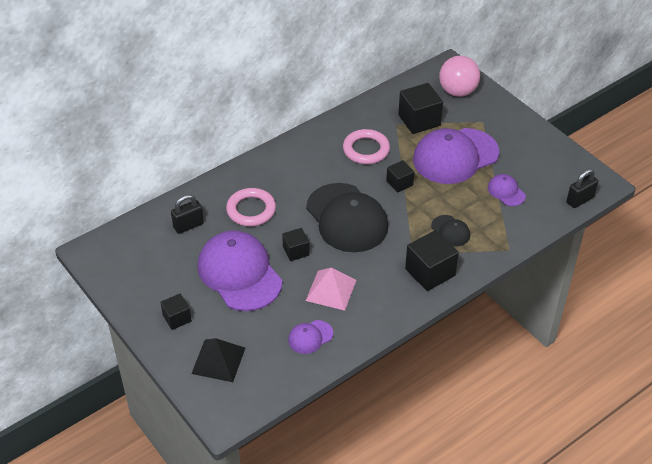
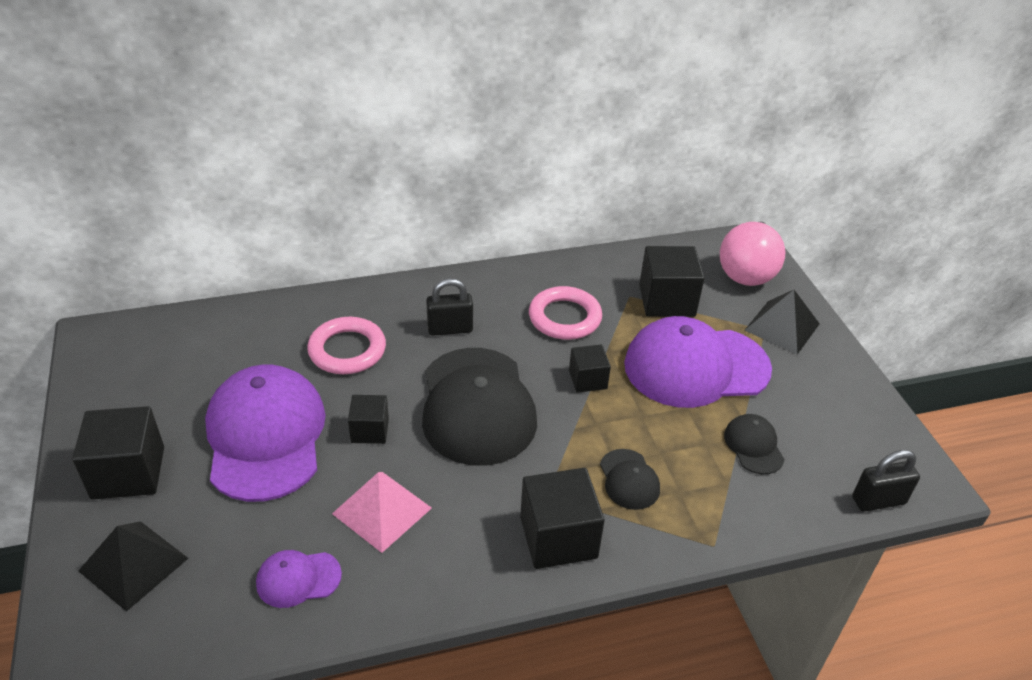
camera: 20 degrees right, 5 degrees down
black cube [160,293,192,330] -> black cube [72,406,164,500], size x1.71
black padlock [171,194,204,234] -> black padlock moved to [426,278,473,336]
purple cap [488,174,526,206] -> black cap [724,414,785,474]
none -> black pyramid [744,290,820,355]

